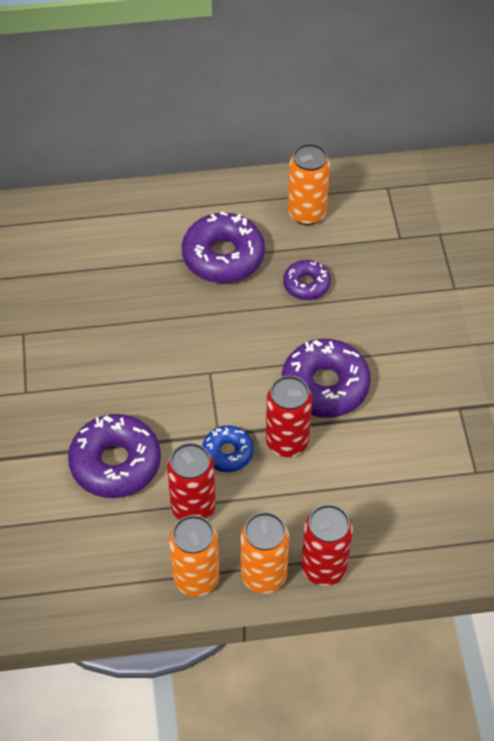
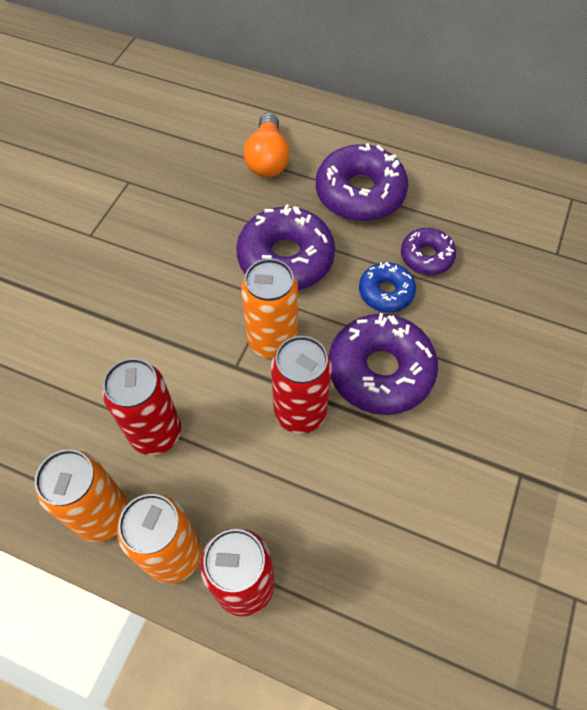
camera: 30 degrees right, 5 degrees up
purple donut [68,414,161,498] -> purple donut moved to [236,204,335,290]
blue donut [202,425,253,472] -> blue donut moved to [359,262,416,312]
orange can [288,143,330,225] -> orange can moved to [241,259,298,359]
none -> orange light bulb [244,113,290,177]

